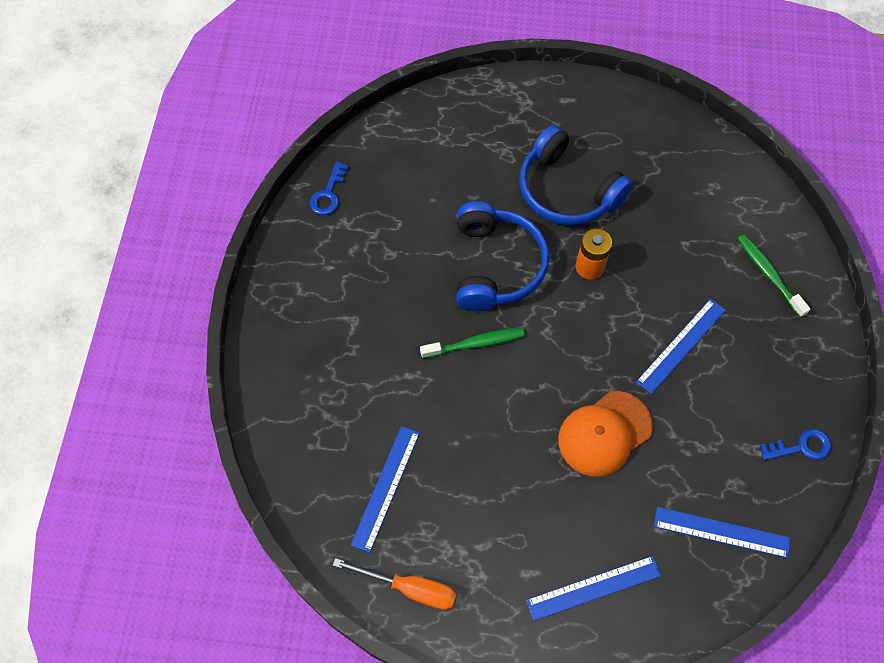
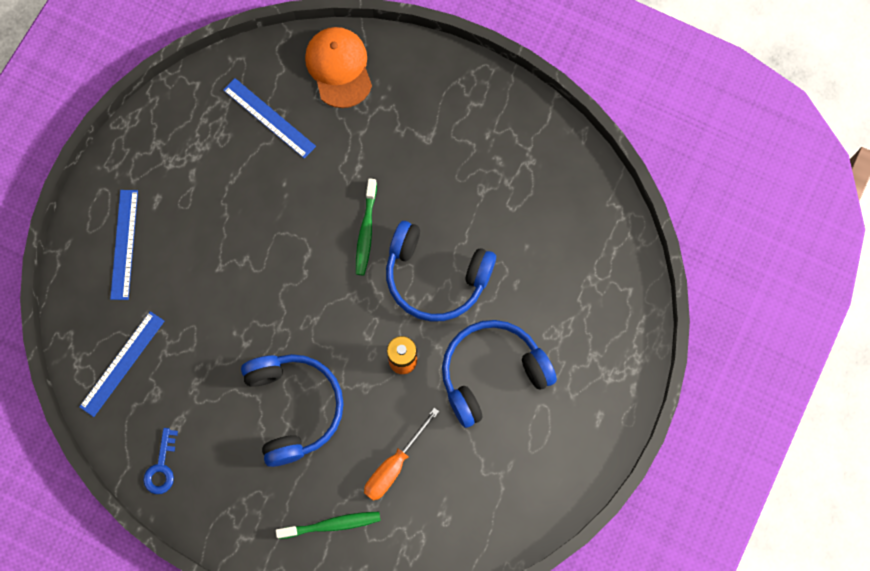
camera: 110 degrees right, 10 degrees up
blue key [310,161,349,215] -> none
orange screwdriver [333,558,456,610] -> orange screwdriver moved to [364,407,440,501]
orange cap [558,391,653,477] -> orange cap moved to [305,27,372,108]
blue ruler [636,299,726,394] -> blue headphones [241,354,344,467]

